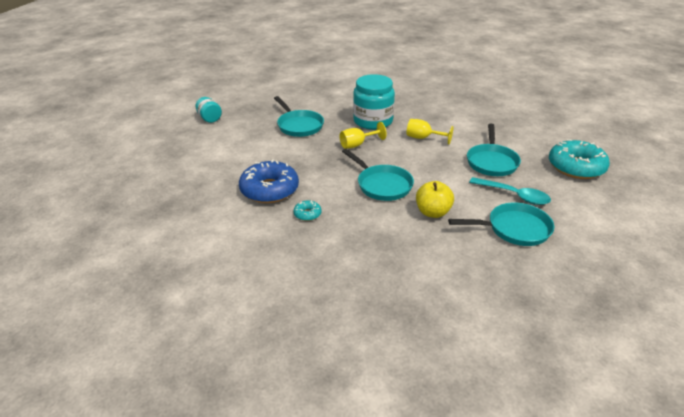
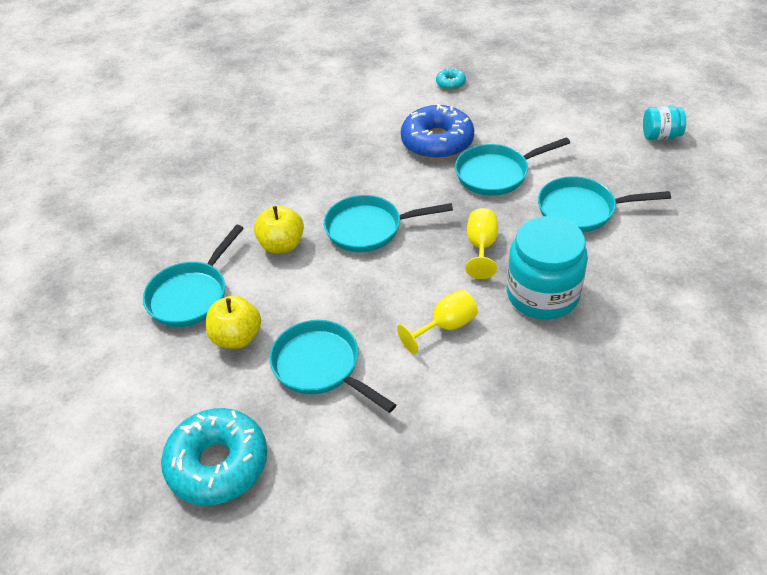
camera: 125 degrees right, 10 degrees up
turquoise donut [294,201,321,221] -> turquoise donut moved to [436,68,466,90]
turquoise spoon [469,177,551,205] -> yellow apple [206,295,261,349]
none -> turquoise pan [455,137,570,196]

